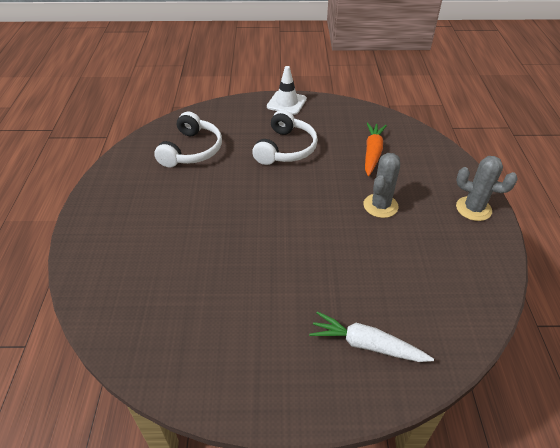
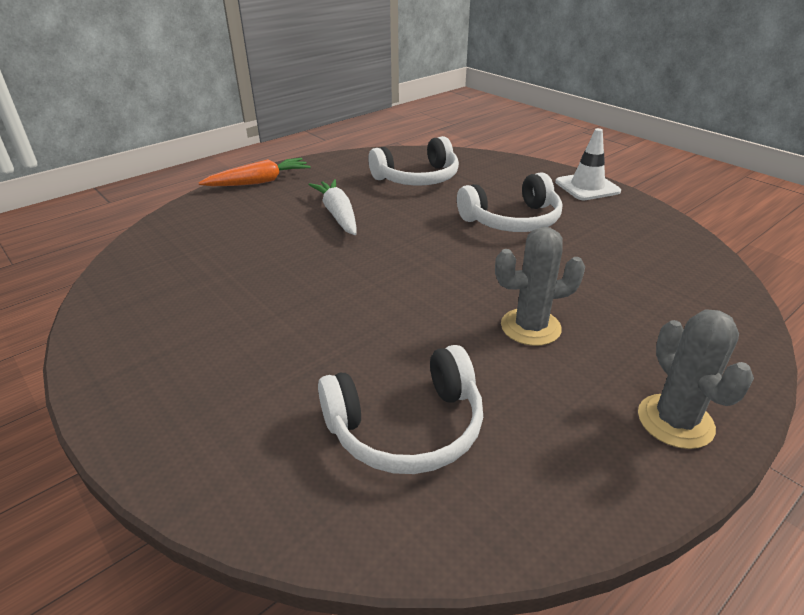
camera: 50 degrees right, 10 degrees down
white carrot [309,311,434,362] -> white carrot moved to [309,179,356,235]
orange carrot [365,122,387,176] -> orange carrot moved to [199,158,311,187]
none -> white headphones [318,345,483,474]

